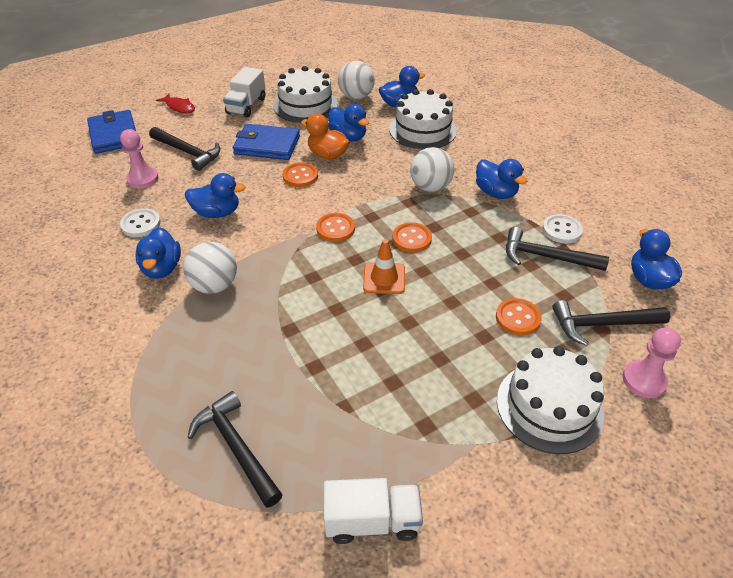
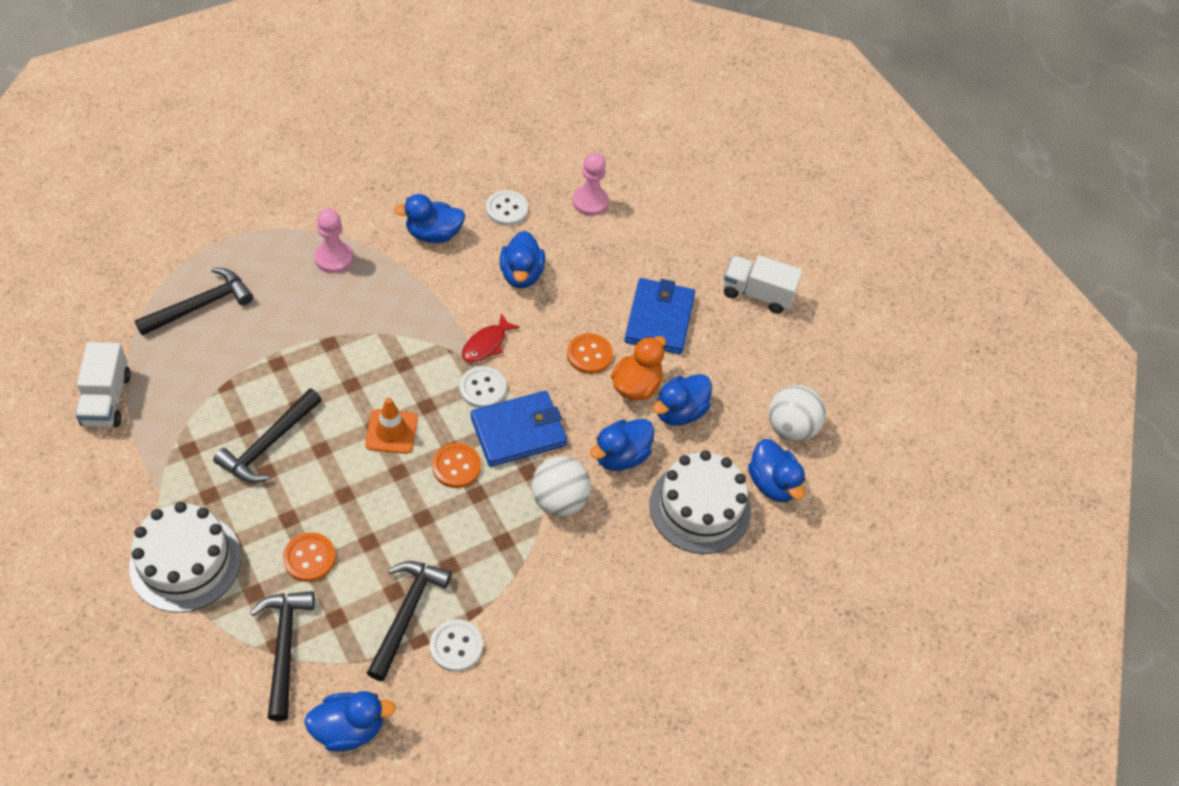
camera: 85 degrees right, 10 degrees up
blue wallet [87,110,136,154] -> blue wallet moved to [471,391,567,467]
black hammer [149,127,220,171] -> black hammer moved to [213,389,322,483]
red fish [156,94,195,113] -> red fish moved to [462,313,520,362]
white ball [183,242,237,294] -> none
white cake [274,66,338,123] -> none
orange button [316,213,355,242] -> white button [460,366,506,408]
blue duck [476,159,527,199] -> blue duck moved to [590,419,654,471]
pink pawn [622,327,681,398] -> pink pawn moved to [314,208,353,273]

